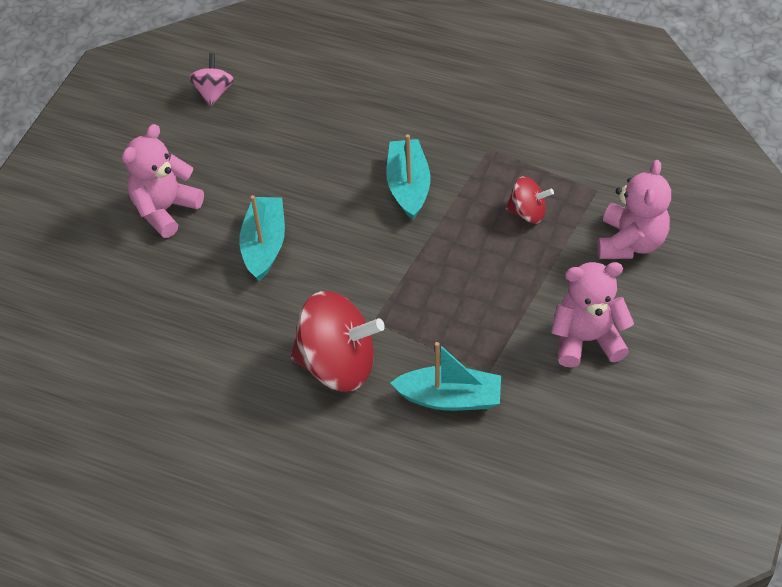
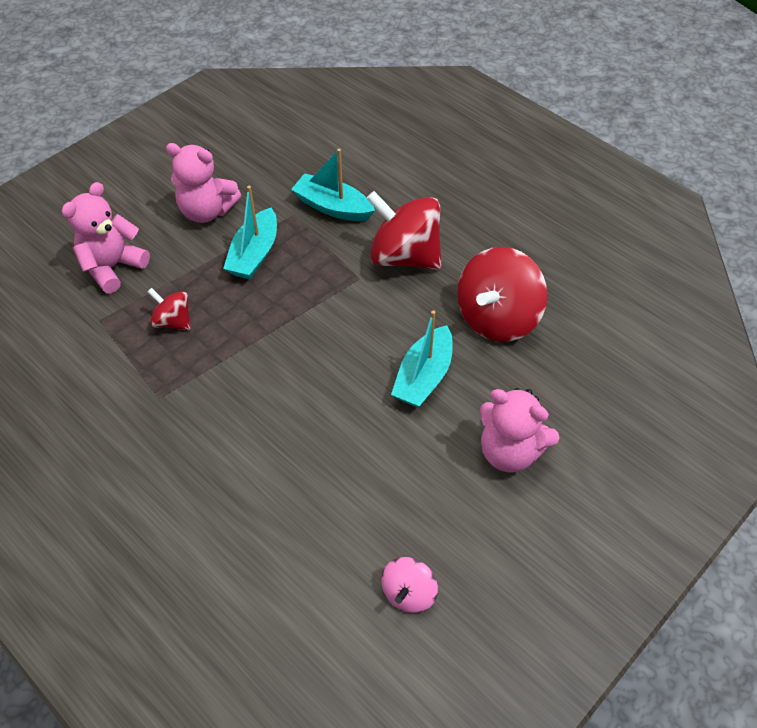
camera: 160 degrees left, 0 degrees up
pink teddy bear [122,124,204,238] -> pink teddy bear turned 60 degrees clockwise [480,388,559,473]
turquoise boat [386,134,430,220] -> turquoise boat moved to [223,186,277,280]
none -> red spinning top [457,247,547,342]

